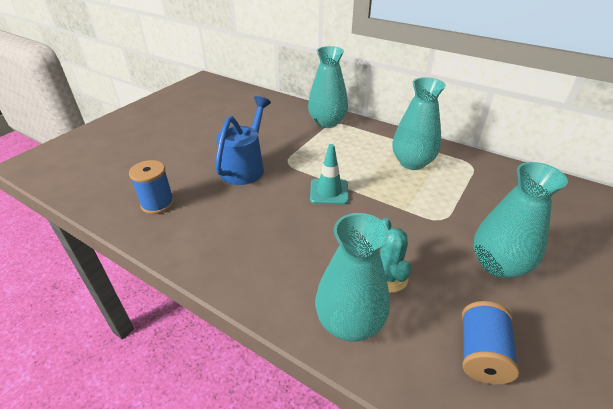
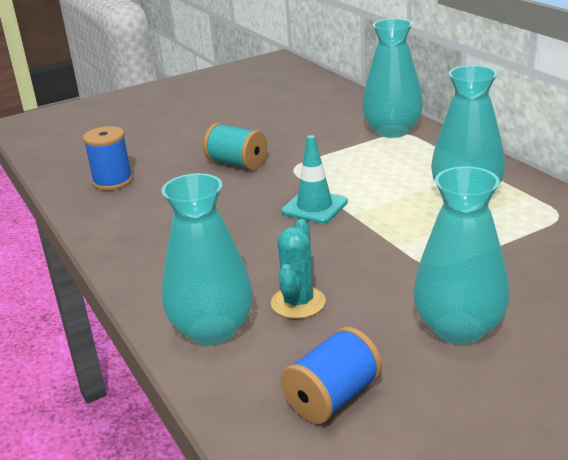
camera: 30 degrees right, 10 degrees down
blue watering can [215,96,271,185] -> turquoise spool [203,123,267,170]

